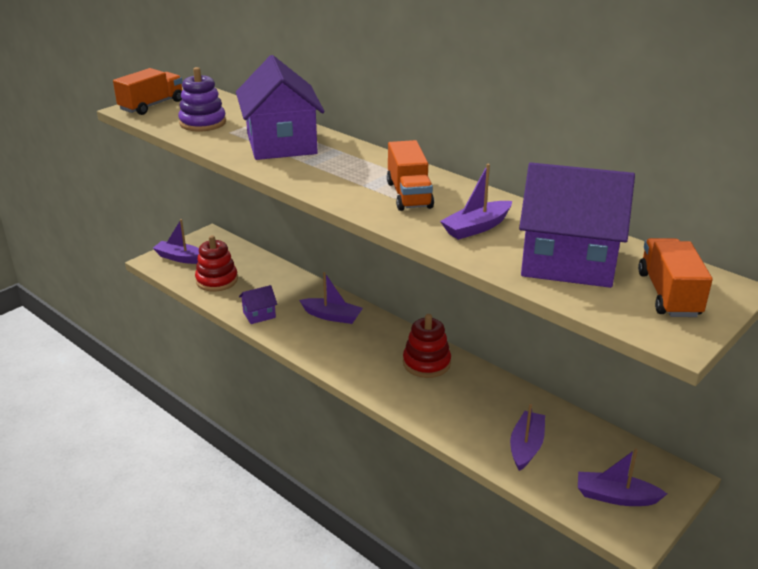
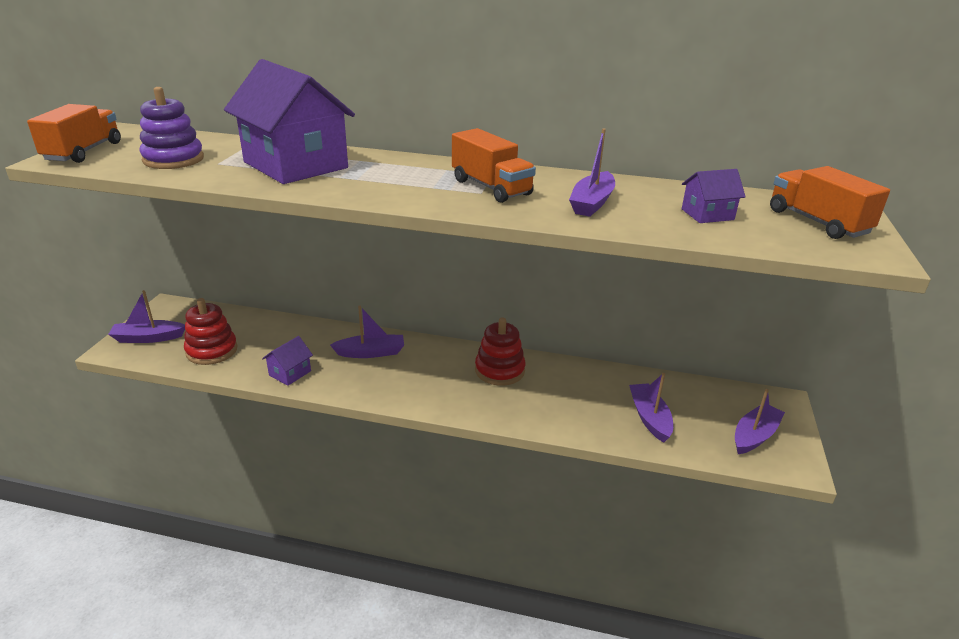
camera: 30 degrees left, 0 degrees up
purple house [519,162,635,288] -> purple house [682,169,746,223], size x0.43
purple boat [578,449,667,506] -> purple boat turned 150 degrees clockwise [735,389,785,454]

